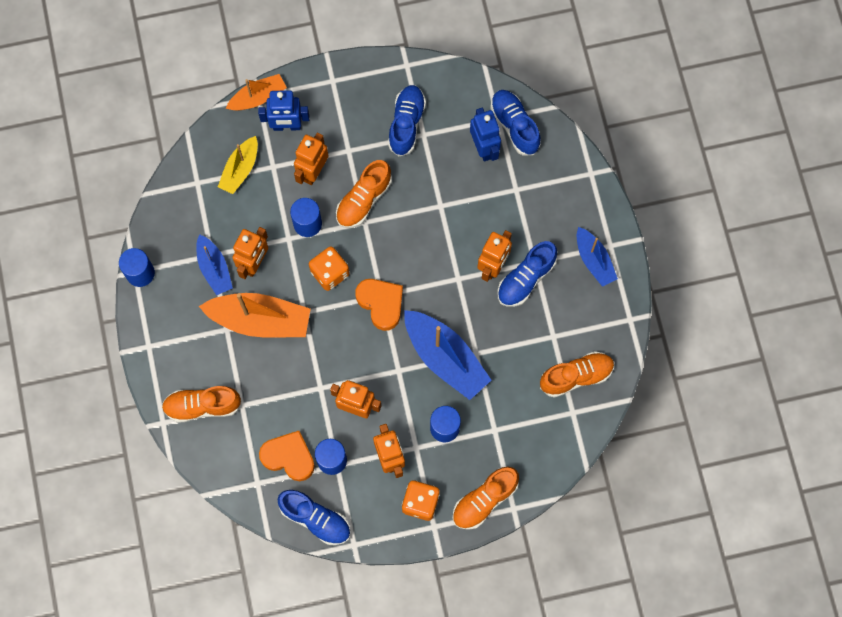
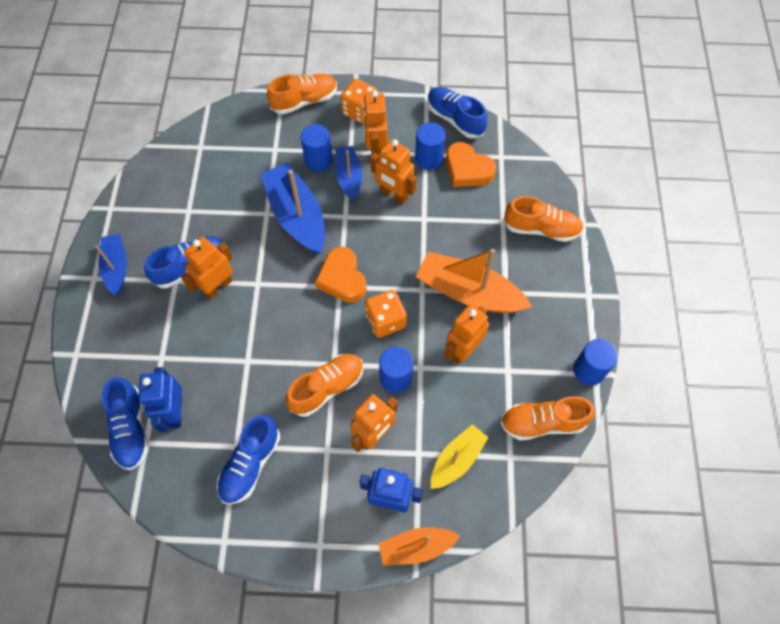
camera: 165 degrees left, 10 degrees down
blue boat [196,234,233,295] -> blue boat moved to [335,146,362,201]
orange shoe [540,351,614,398] -> orange shoe moved to [501,396,595,440]

